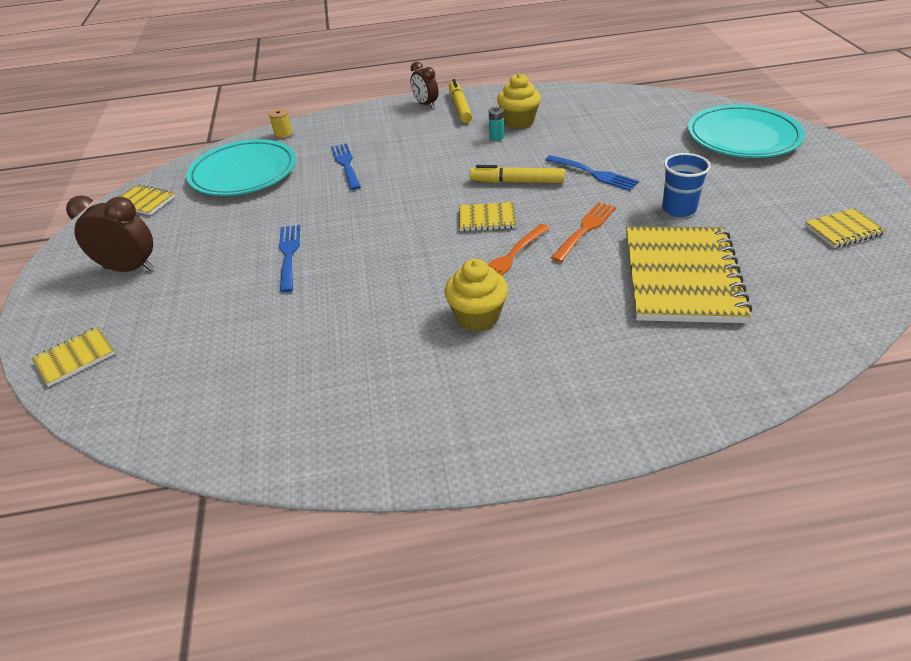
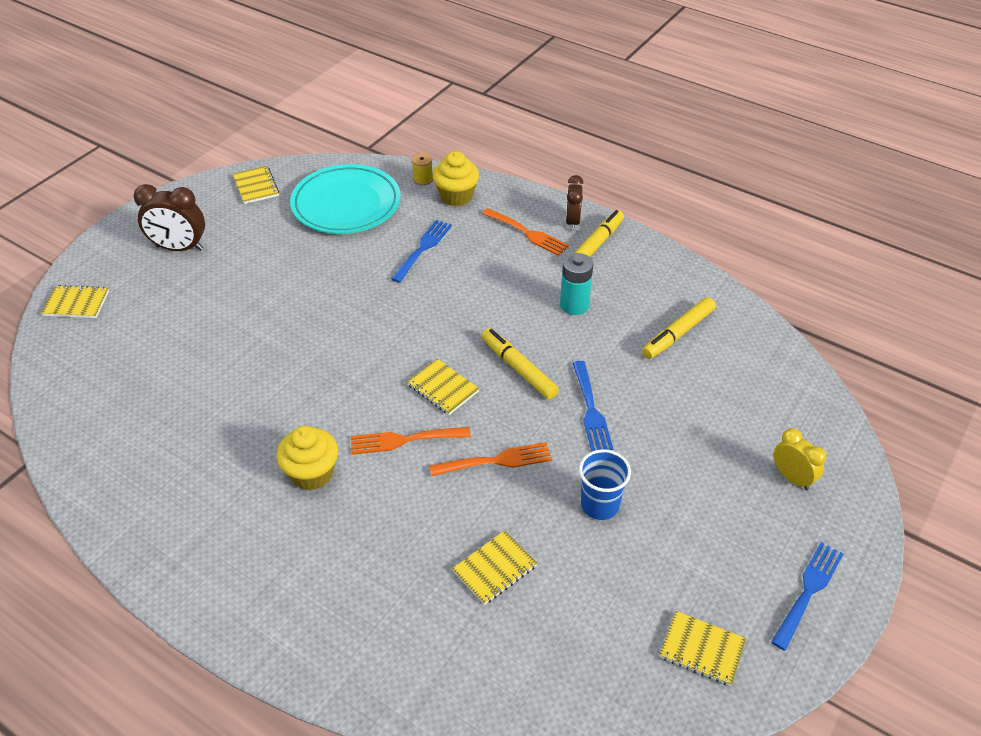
camera: 40 degrees right, 5 degrees up
brown clock [66,195,154,272] -> brown clock turned 135 degrees clockwise [133,184,205,251]
blue fork [279,225,300,293] -> blue fork moved to [771,542,843,651]
turquoise battery [489,107,504,141] -> turquoise battery [560,253,593,315], size x1.69
yellow cupcake [497,73,541,129] -> yellow cupcake moved to [433,151,479,207]
yellow notebook [626,226,752,323] -> yellow notebook [452,531,537,605], size x0.45
turquoise plate [688,105,805,158] -> yellow clock [774,428,827,490]
none -> orange fork [482,208,569,256]
none -> yellow marker [642,297,716,359]

